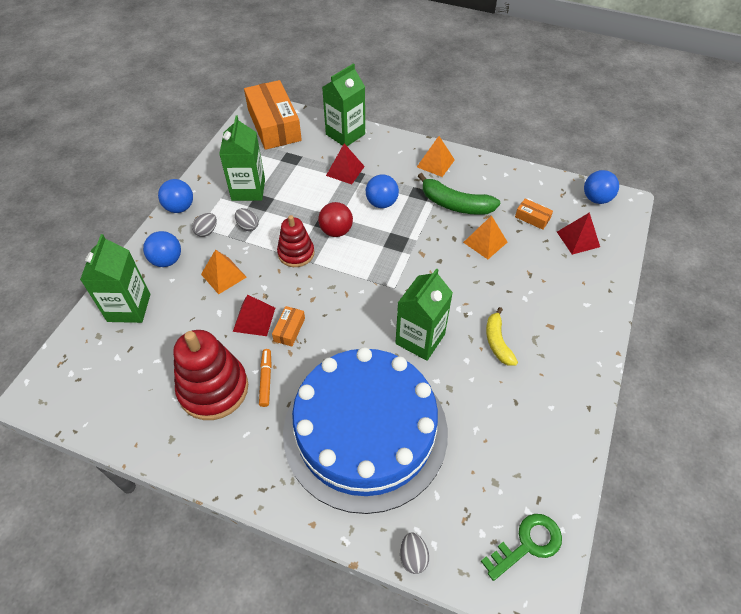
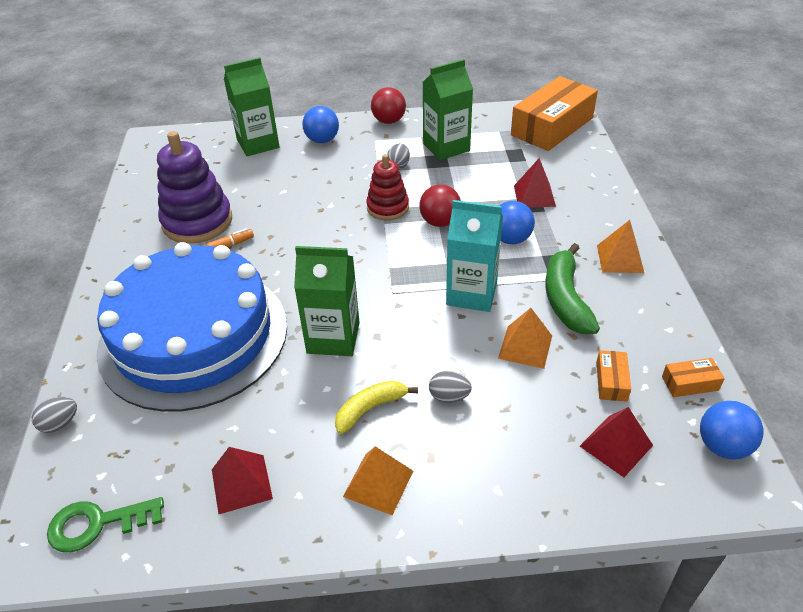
camera: 65 degrees right, 10 degrees down
blue ball [158,179,193,213] -> red ball [371,87,406,124]
red stacking toy [173,330,248,420] -> purple stacking toy [157,131,232,244]
grey egg [192,213,217,237] -> grey egg moved to [429,371,472,403]
orange pyramid [201,249,247,294] -> orange pyramid moved to [343,446,413,515]
red pyramid [233,294,275,336] -> red pyramid moved to [212,447,273,514]
orange box [272,306,305,346] -> orange box moved to [662,358,725,397]
green carton [322,63,365,146] -> none
green key [481,514,562,581] -> green key turned 135 degrees clockwise [47,497,164,552]
none -> turquoise carton [446,200,503,312]

